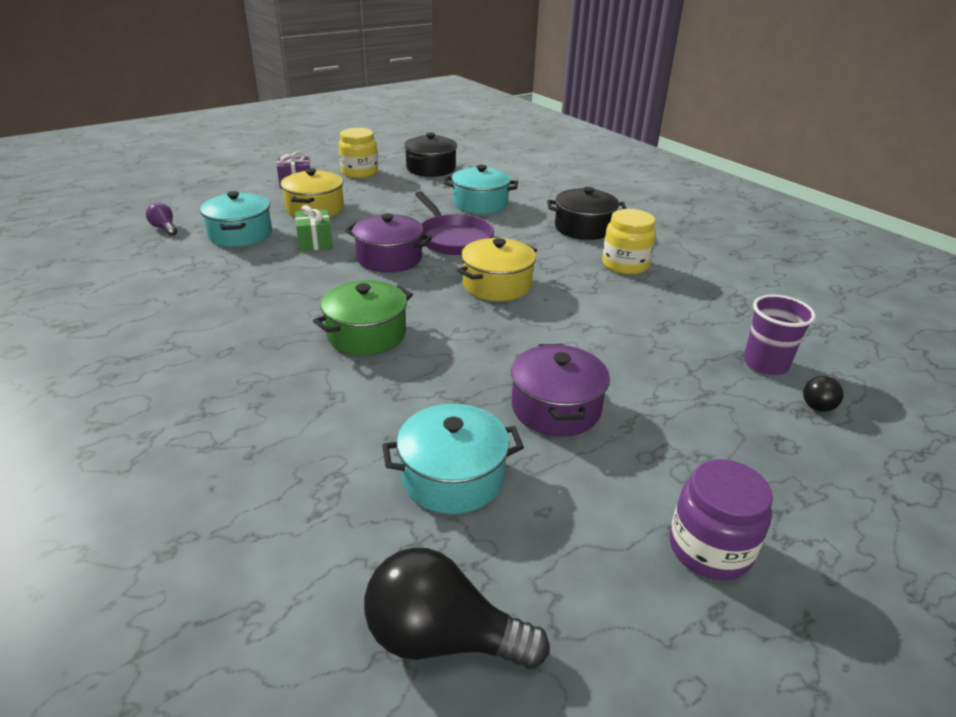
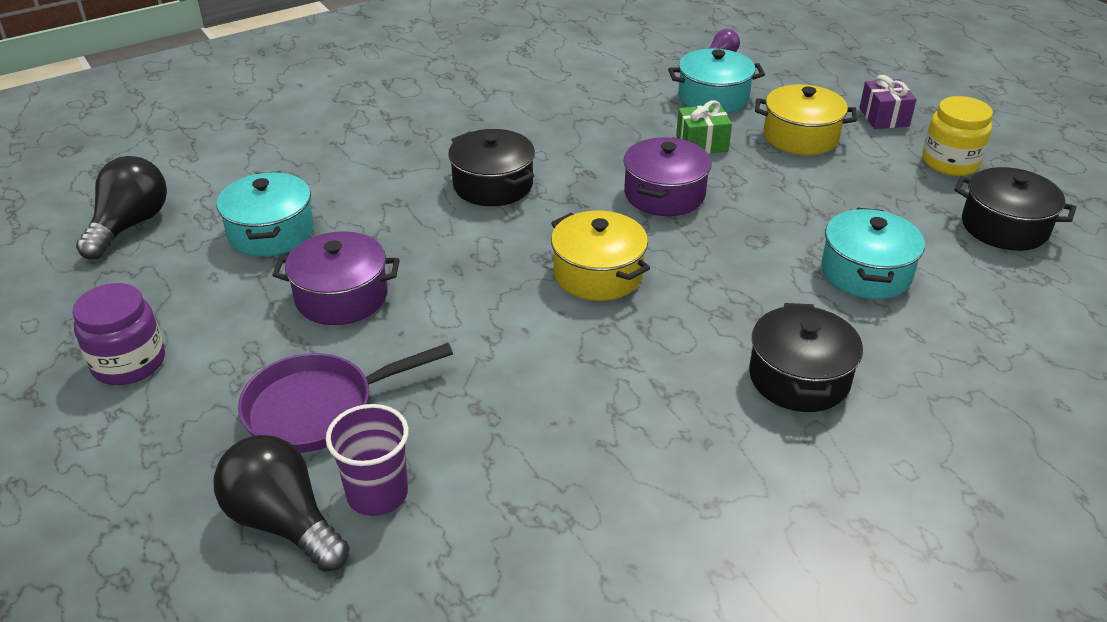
camera: 95 degrees right, 5 degrees up
green pot [313,280,413,356] -> black pot [448,129,535,206]
purple pan [415,191,494,255] -> purple pan moved to [238,343,453,453]
yellow jar [602,209,656,275] -> none
black light bulb [803,376,844,412] -> black light bulb [214,435,350,572], size x1.95

